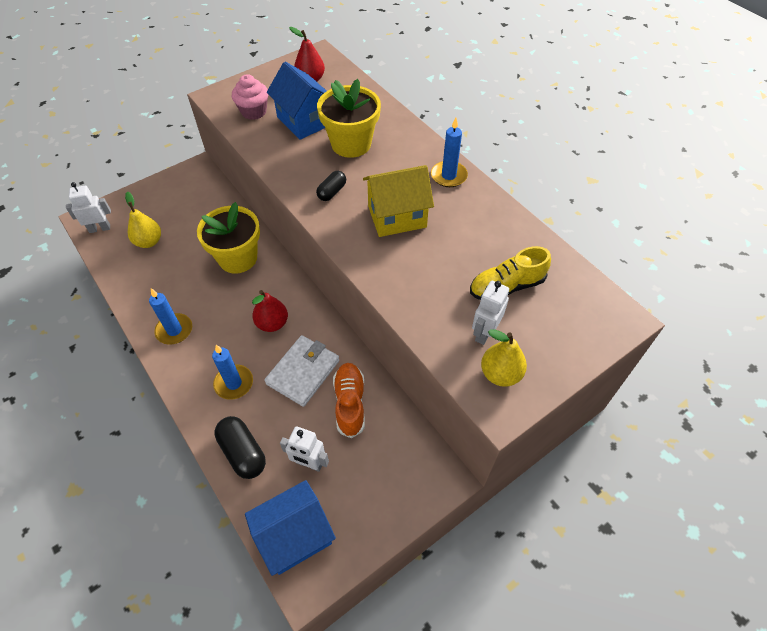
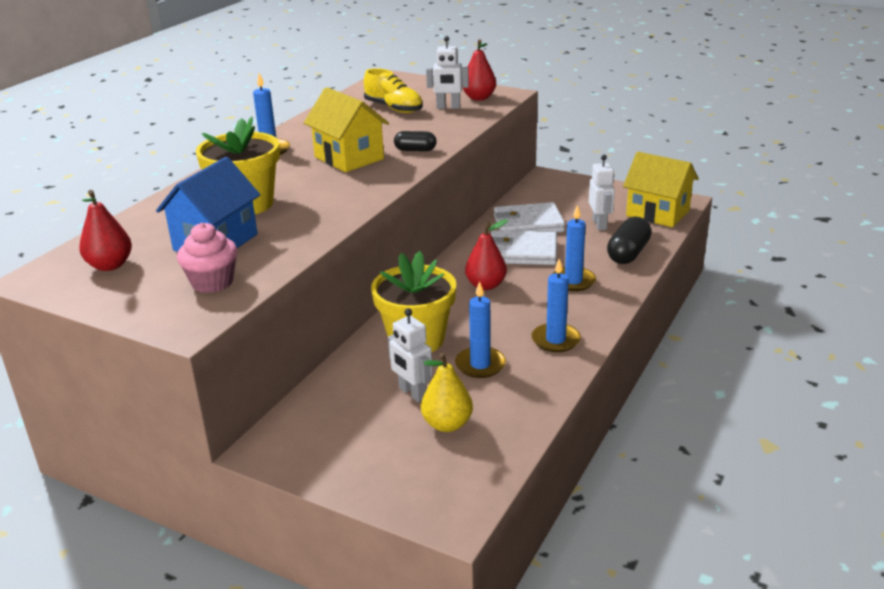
camera: 115 degrees left, 25 degrees down
white robot [66,182,111,233] -> white robot moved to [388,308,433,402]
blue house [245,480,336,576] -> yellow house [623,152,698,227]
black capsule [316,171,346,201] -> black capsule moved to [394,131,437,151]
orange shoe [333,363,365,438] -> white wallet [494,202,565,232]
yellow pear [481,329,527,387] -> red pear [462,40,496,100]
none -> blue candle [455,281,506,378]

